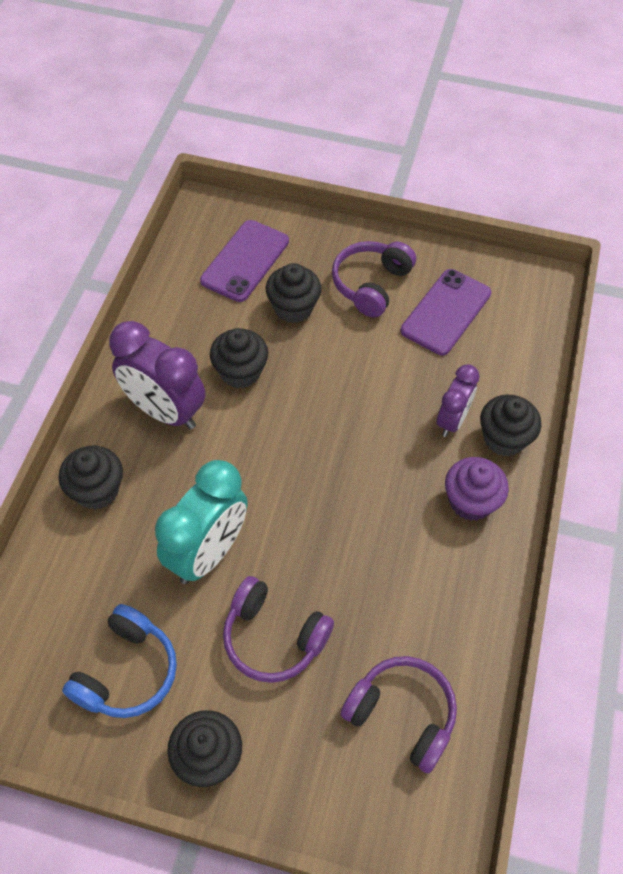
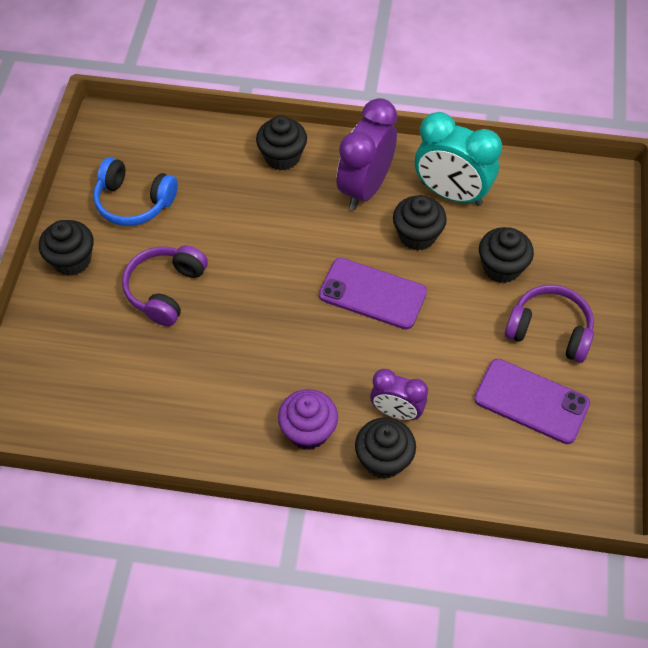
camera: 85 degrees right, 0 degrees up
turquoise clock [155,460,248,584] -> turquoise clock moved to [415,112,502,206]
purple phone [200,220,289,302] -> purple phone moved to [319,258,427,329]
purple headphones [340,656,457,773] -> none

